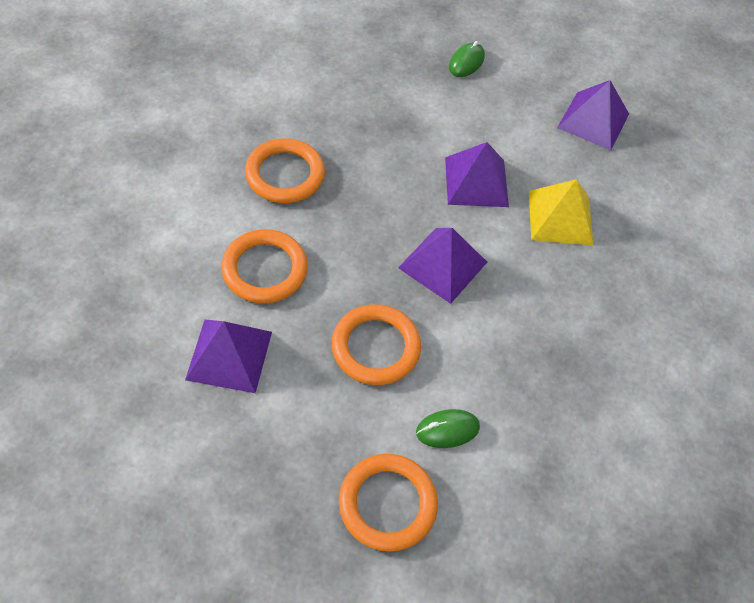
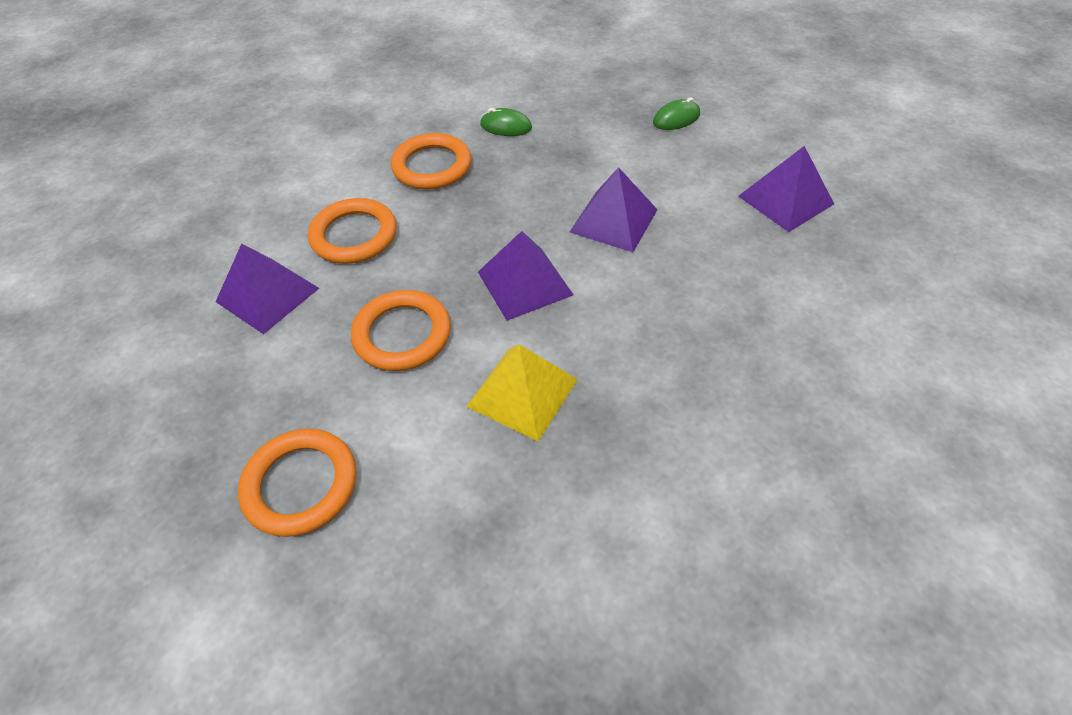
camera: 35 degrees right, 5 degrees down
green mouse [416,409,480,448] -> green mouse moved to [480,108,532,136]
yellow pyramid [529,179,593,245] -> yellow pyramid moved to [466,344,578,441]

